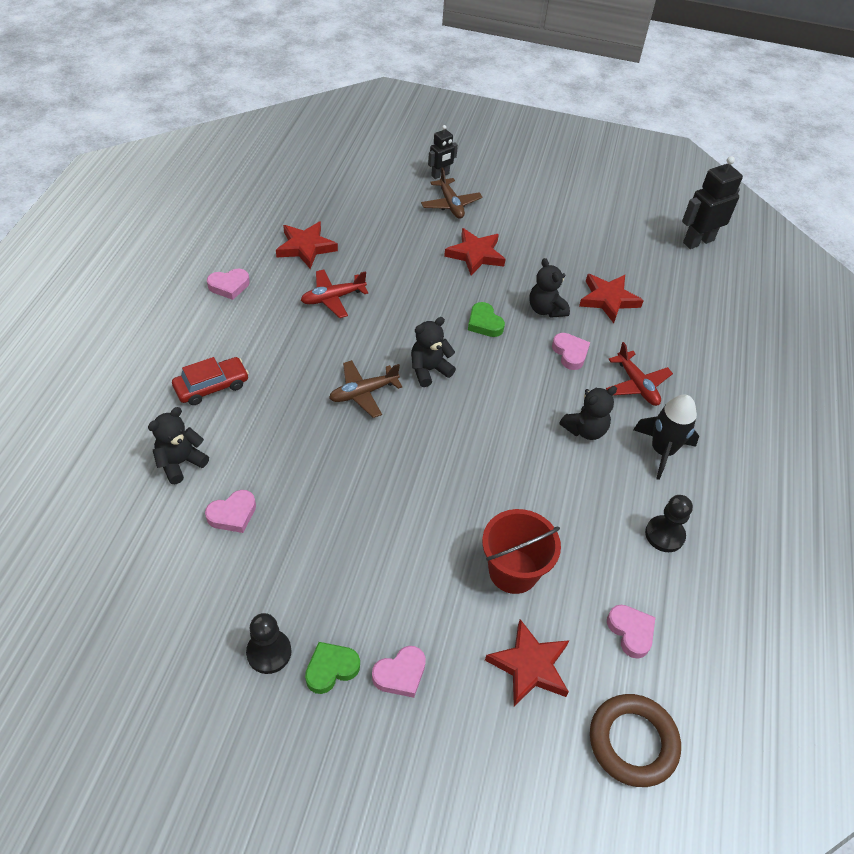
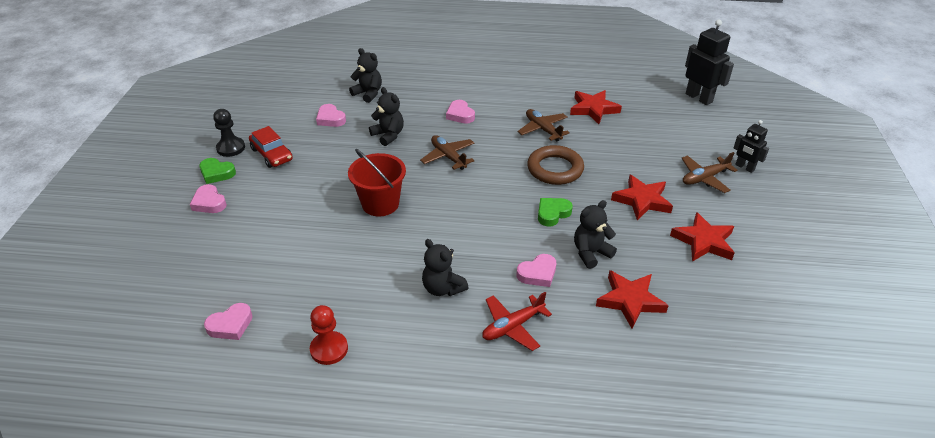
camera: 85 degrees right, 10 degrees down
red car [172,357,249,405] -> red car moved to [249,126,293,168]
pink heart [207,269,250,300] -> pink heart moved to [446,100,475,124]
red plane [301,269,368,318] -> brown plane [518,109,570,141]
green heart [305,642,360,694] -> green heart turned 150 degrees clockwise [199,158,236,184]
black teddy bear [411,317,456,387] -> black teddy bear moved to [369,87,404,146]
red bucket [482,509,561,594] -> red bucket moved to [348,149,406,216]
red star [485,619,569,706] -> red star moved to [670,212,734,262]
brown ring [590,694,681,787] -> brown ring moved to [527,145,584,185]
black rocket [633,395,699,480] -> none
black pawn [645,495,693,552] -> red pawn [310,305,348,365]
black robot [682,156,743,249] -> black robot moved to [685,20,734,105]

